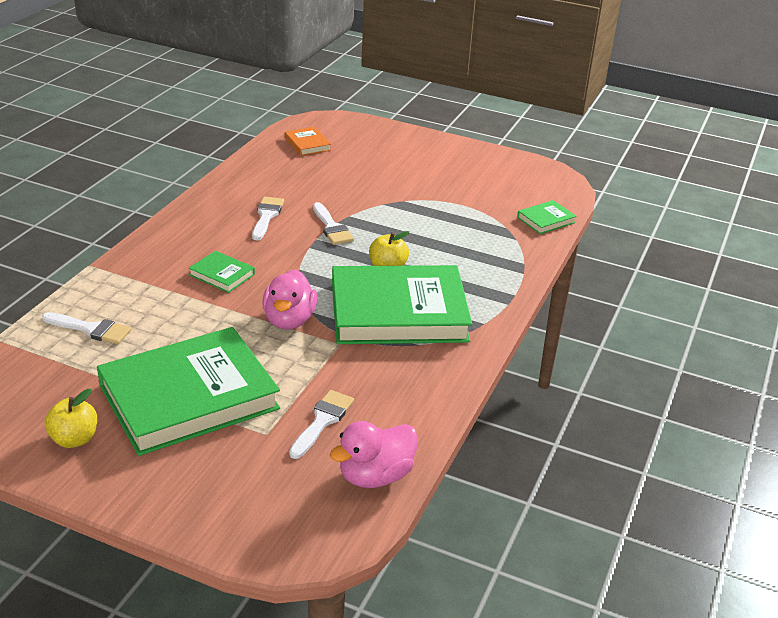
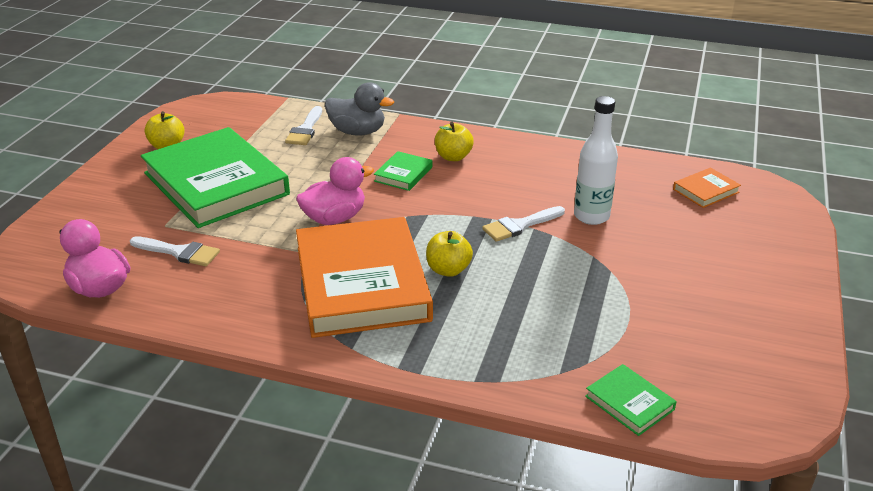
camera: 85 degrees right, 0 degrees up
white brush [252,196,284,240] -> none
pink duck [262,269,317,330] -> pink duck turned 150 degrees clockwise [296,157,374,225]
green book [332,265,472,344] -> orange book [296,217,433,338]
none -> grey duck [325,82,394,136]
none -> yellow apple [435,122,474,161]
none -> white bottle [574,96,618,225]

